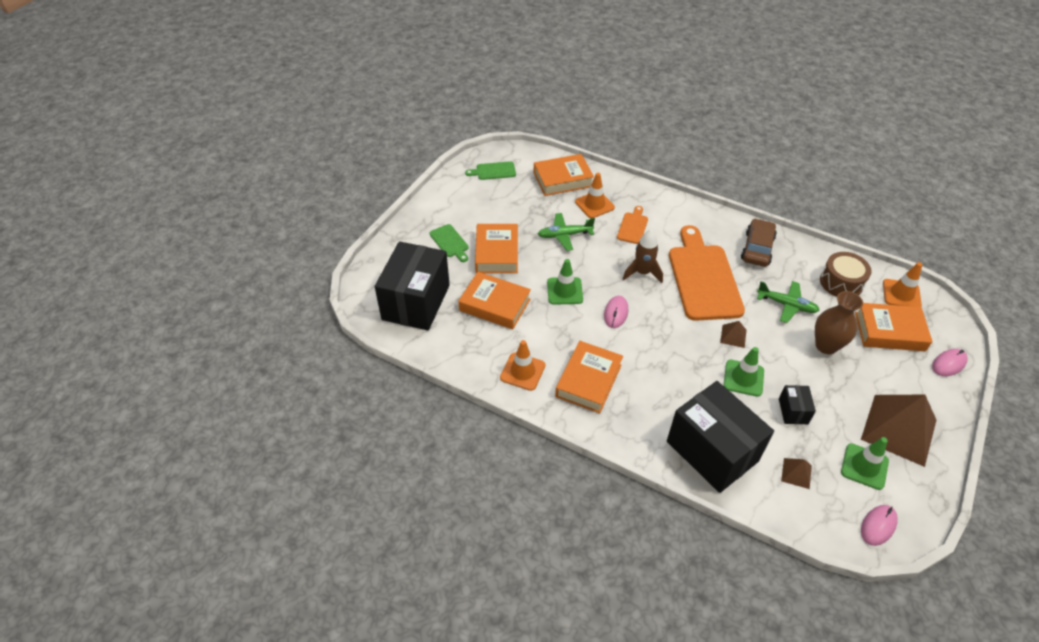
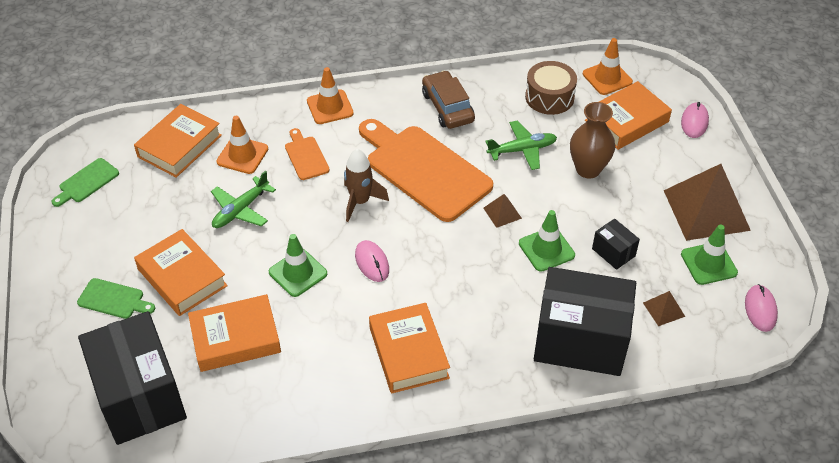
camera: 40 degrees left, 0 degrees up
orange traffic cone [500,340,545,391] -> orange traffic cone moved to [307,67,354,124]

